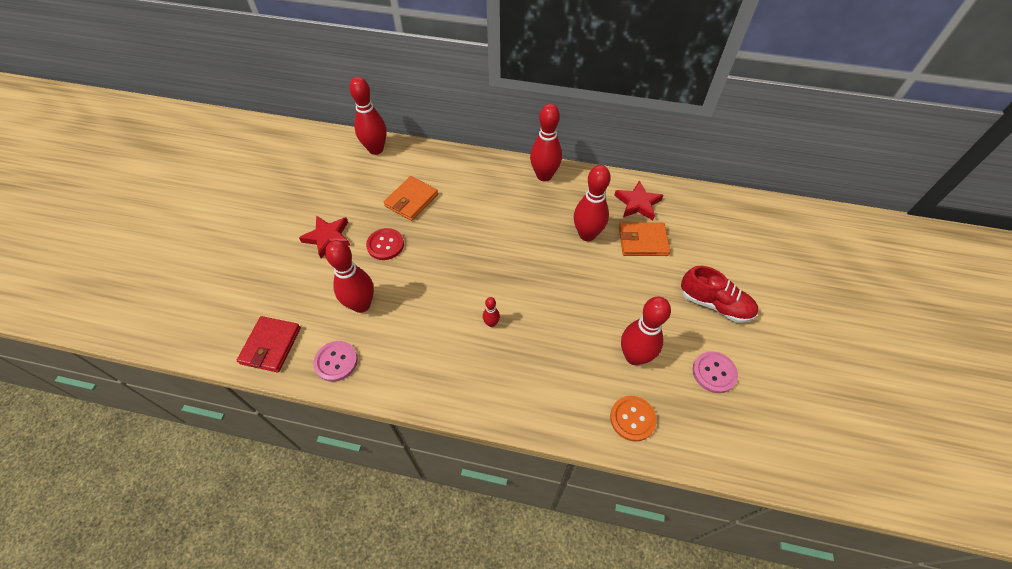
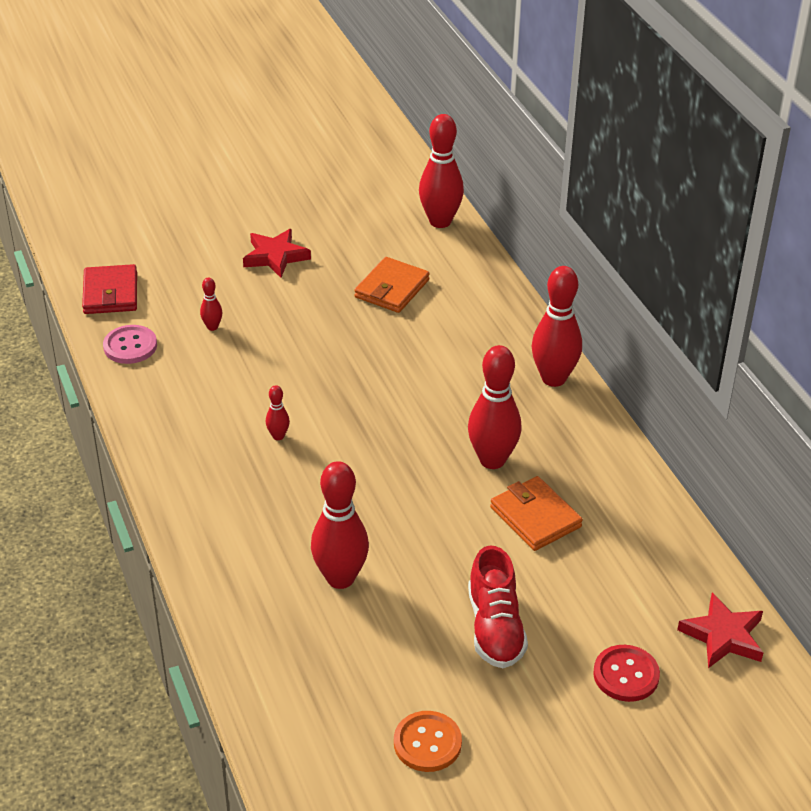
camera: 55 degrees right, 15 degrees down
red wallet [237,316,301,372] -> red wallet turned 75 degrees counterclockwise [82,264,137,314]
red bowling pin [325,240,374,313] -> red bowling pin [200,277,223,331], size x0.46
red button [366,228,404,260] -> red button moved to [593,645,660,702]
orange wallet [384,176,438,221] -> orange wallet turned 60 degrees counterclockwise [354,257,430,313]
orange button [610,396,657,442] -> orange button moved to [394,711,462,772]
red star [614,180,663,220] -> red star moved to [677,593,763,668]
pink button [693,351,738,393] -> none

